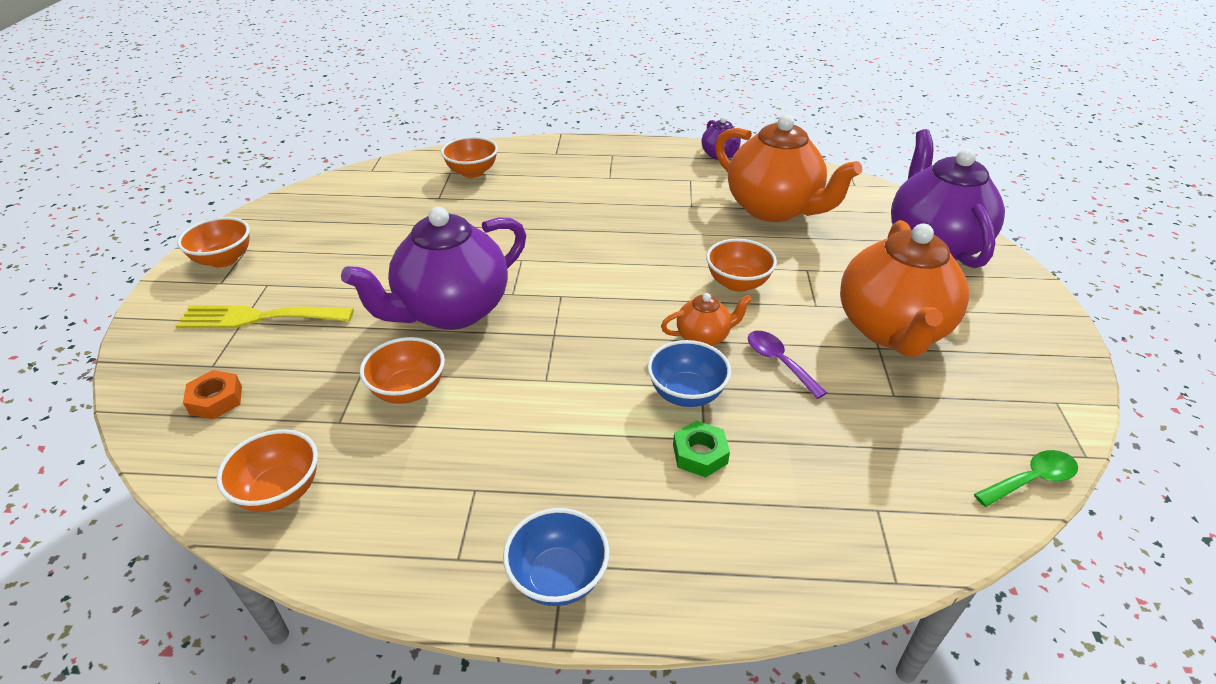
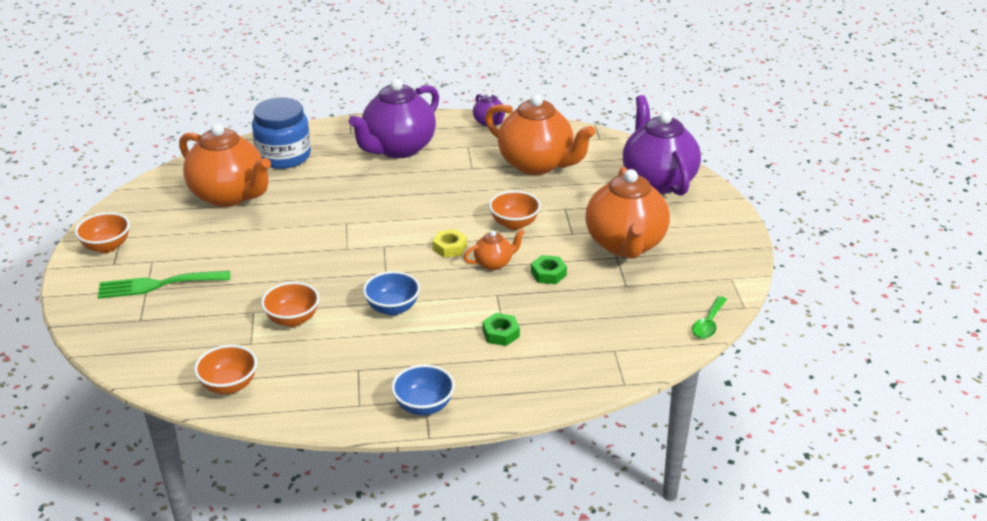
camera: 10 degrees left, 5 degrees down
yellow fork [176,305,354,328] -> green fork [98,271,230,299]
orange nut [183,370,242,419] -> none
purple teapot [341,207,526,330] -> purple teapot moved to [349,79,439,158]
orange bowl [441,136,498,178] -> blue jar [252,97,311,169]
blue bowl [647,340,731,407] -> blue bowl moved to [363,271,420,315]
purple spoon [748,331,827,399] -> green nut [531,255,567,284]
green spoon [974,450,1078,507] -> green spoon turned 150 degrees clockwise [692,296,727,339]
none -> orange teapot [179,123,271,207]
none -> yellow nut [432,229,467,258]

